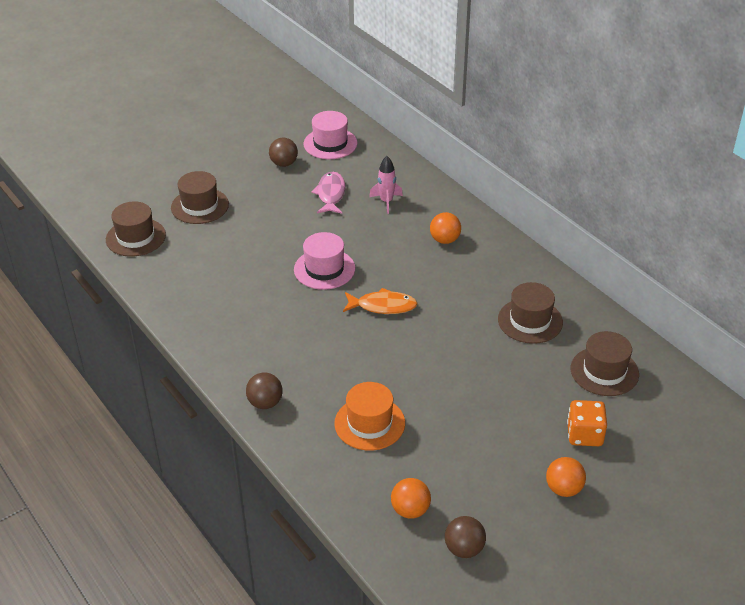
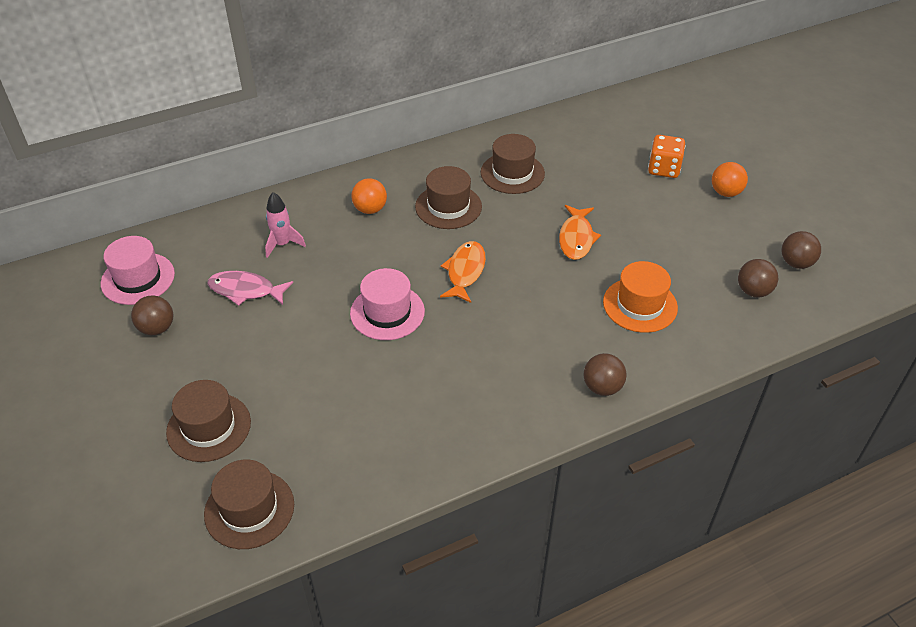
camera: 80 degrees left, 5 degrees up
orange ball [391,478,431,519] -> brown ball [738,259,778,298]
brown hat [571,331,639,396] -> brown hat moved to [415,166,482,229]
none -> orange fish [559,205,601,260]

